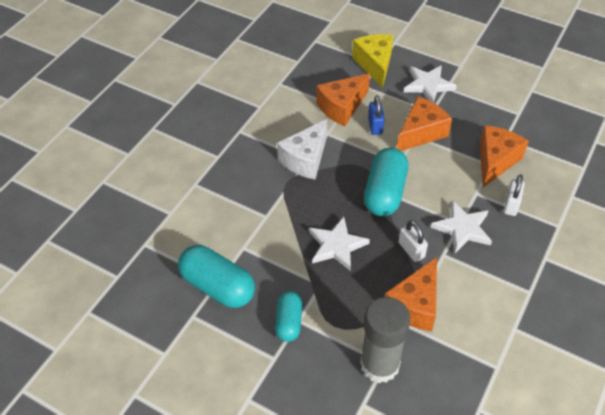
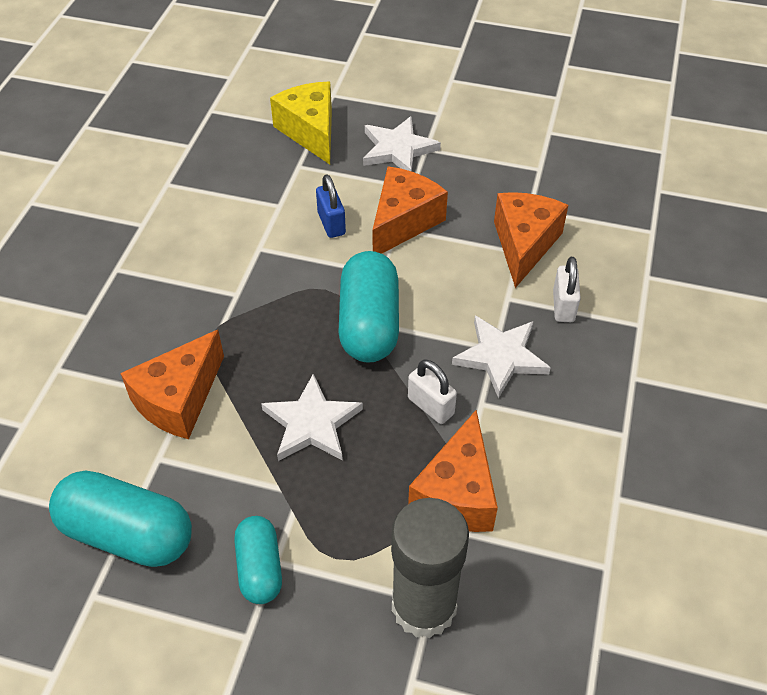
camera: 15 degrees left, 0 degrees up
white cheese [277,119,327,180] -> none
orange cheese [317,73,370,126] -> orange cheese moved to [120,330,224,439]

